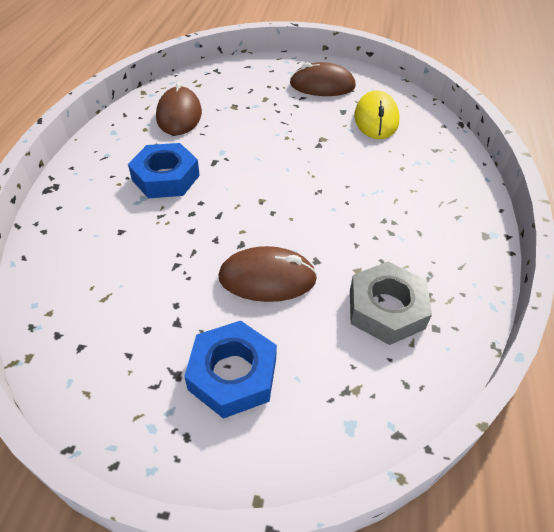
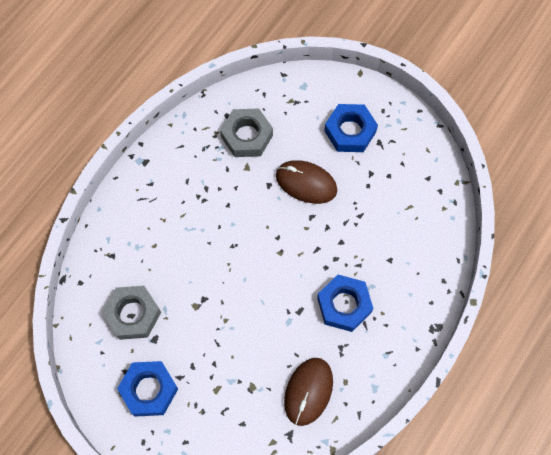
camera: 155 degrees left, 20 degrees up
brown mouse [290,62,356,96] -> blue nut [117,361,178,417]
yellow mouse [354,90,399,139] -> grey nut [102,286,161,340]

